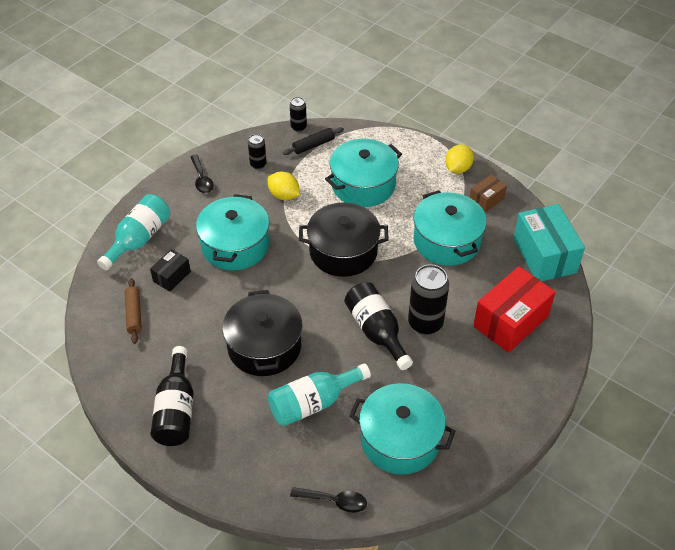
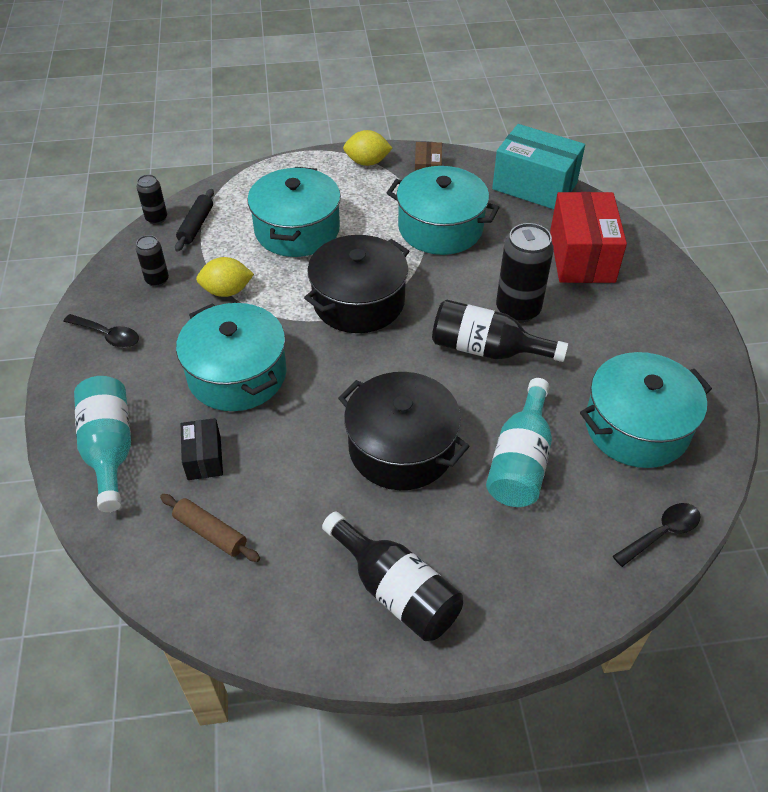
camera: 45 degrees left, 0 degrees up
yellow lemon [445,144,474,174] -> yellow lemon turned 75 degrees counterclockwise [343,130,393,166]

